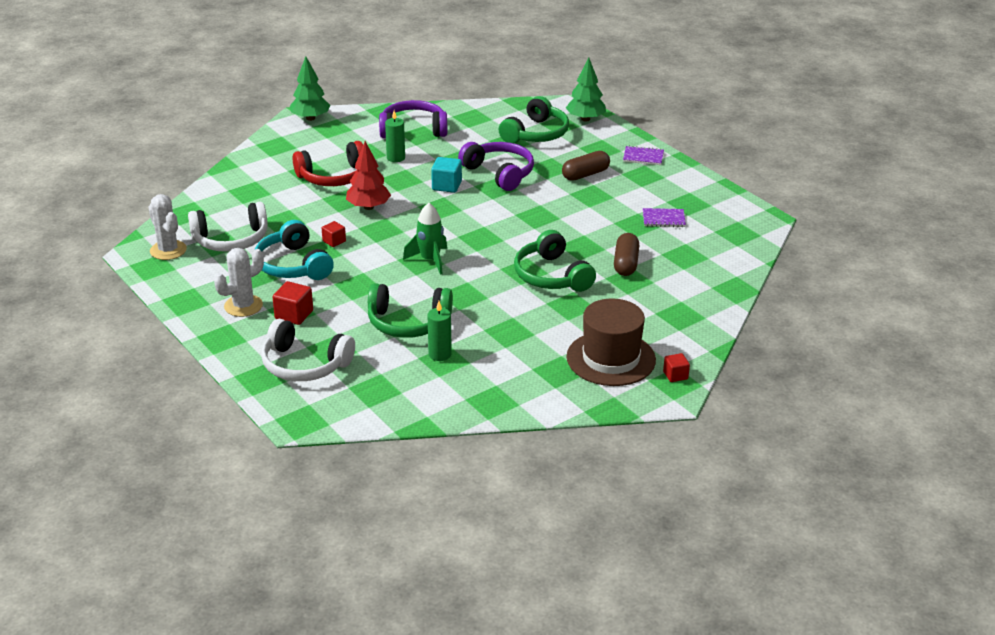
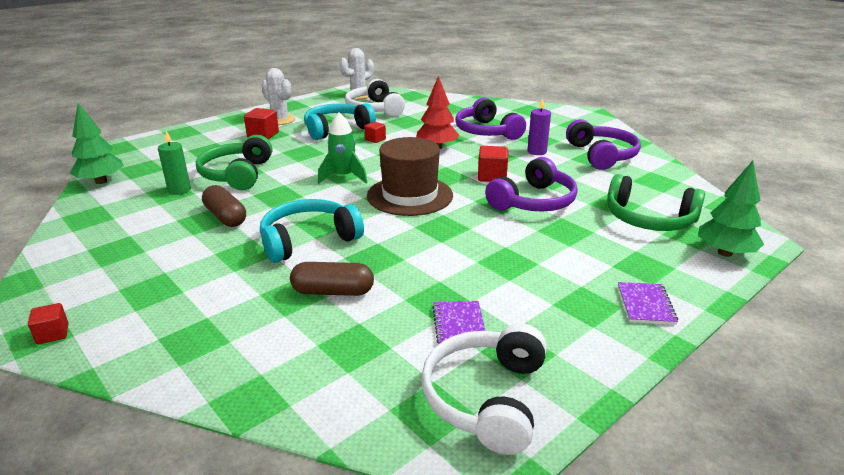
camera: 85 degrees right, 5 degrees down
white headphones [261,319,355,381] -> white headphones moved to [421,323,547,455]
green tree [290,57,330,121] -> green tree moved to [70,103,124,184]
red headphones [293,141,363,186] -> purple headphones [455,98,526,140]
green candle [385,111,405,162] -> purple candle [528,98,551,155]
turquoise cube [431,157,462,193] -> red cube [478,146,508,182]
green headphones [514,230,596,292] -> turquoise headphones [260,199,364,263]
brown capsule [562,151,610,181] -> brown capsule moved to [202,185,246,227]
brown hat [566,299,656,386] -> brown hat moved to [367,137,453,216]

